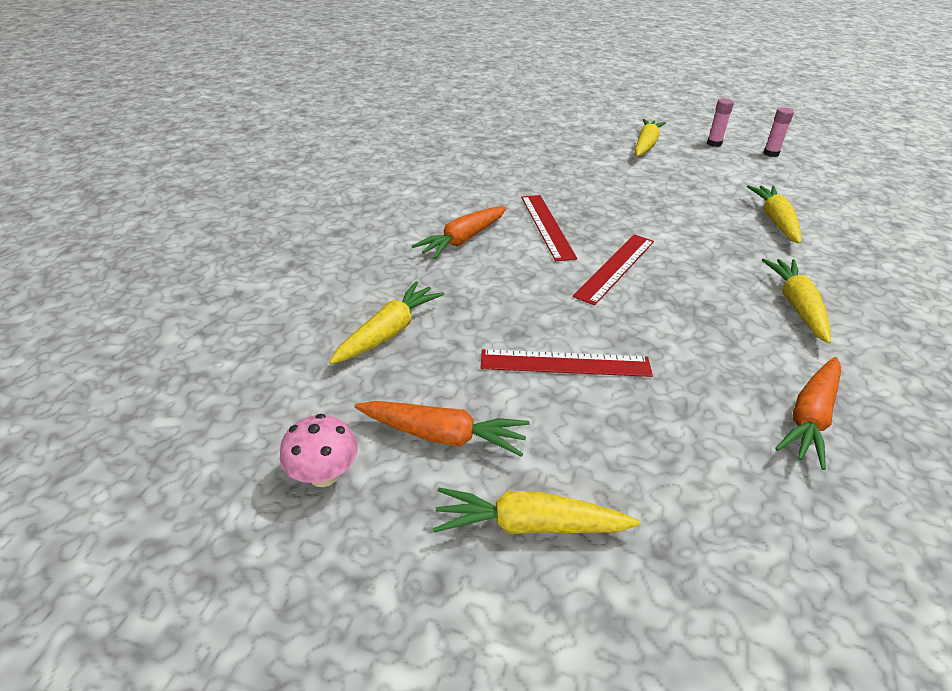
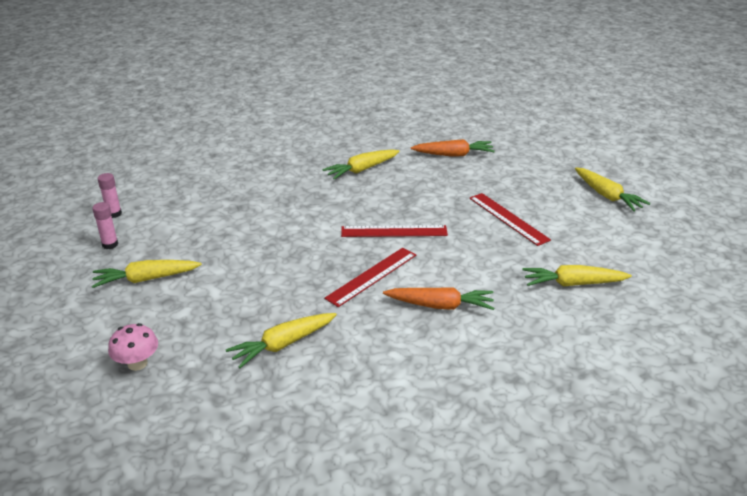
camera: 125 degrees left, 5 degrees down
pink mushroom [280,414,358,487] -> pink mushroom moved to [108,323,158,371]
orange carrot [355,401,530,457] -> none
yellow carrot [747,185,801,244] -> yellow carrot moved to [226,313,337,368]

